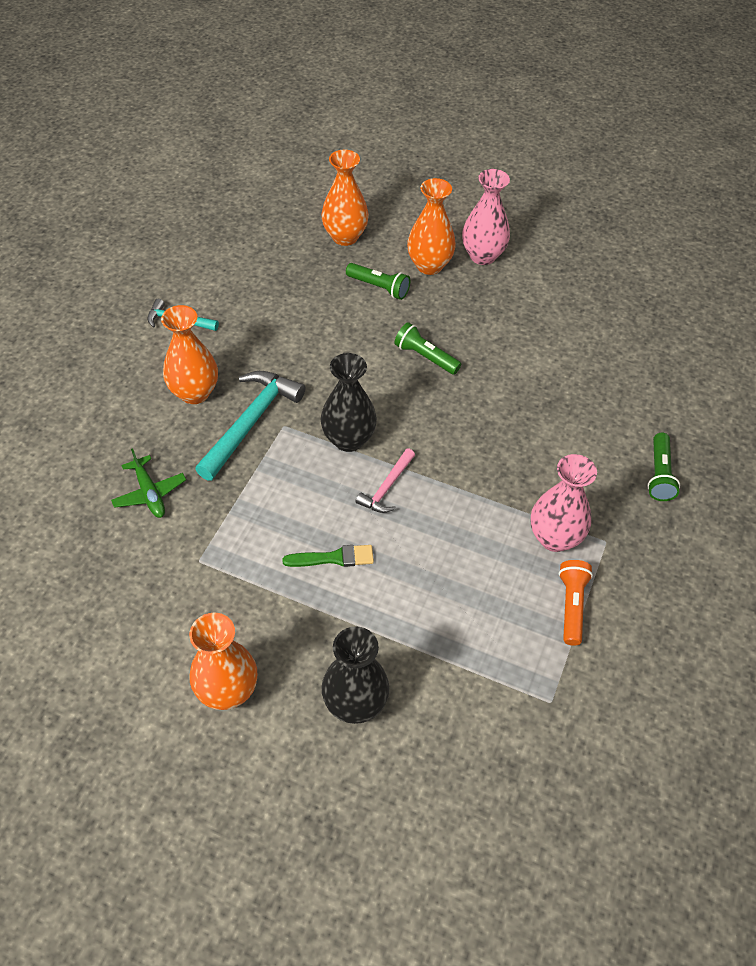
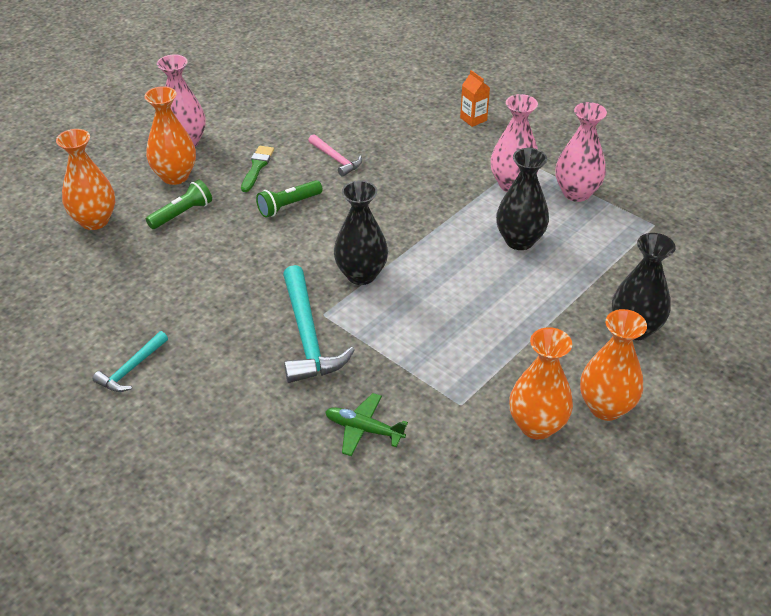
camera: 70 degrees left, 10 degrees down
green plane [111,448,186,518] -> green plane turned 150 degrees counterclockwise [325,393,408,456]
orange vase [161,305,218,404] -> orange vase moved to [509,327,573,440]
turquoise hammer [195,371,305,481] -> turquoise hammer turned 150 degrees counterclockwise [283,265,355,383]
green brush [282,545,374,567] -> green brush moved to [241,146,274,192]
pink hammer [355,449,415,513] -> pink hammer moved to [308,134,362,177]
orange flashlight [559,560,593,646] -> pink vase [555,102,607,202]
green flashlight [647,433,680,501] -> orange carton [460,70,490,127]
none -> black vase [496,148,549,250]

